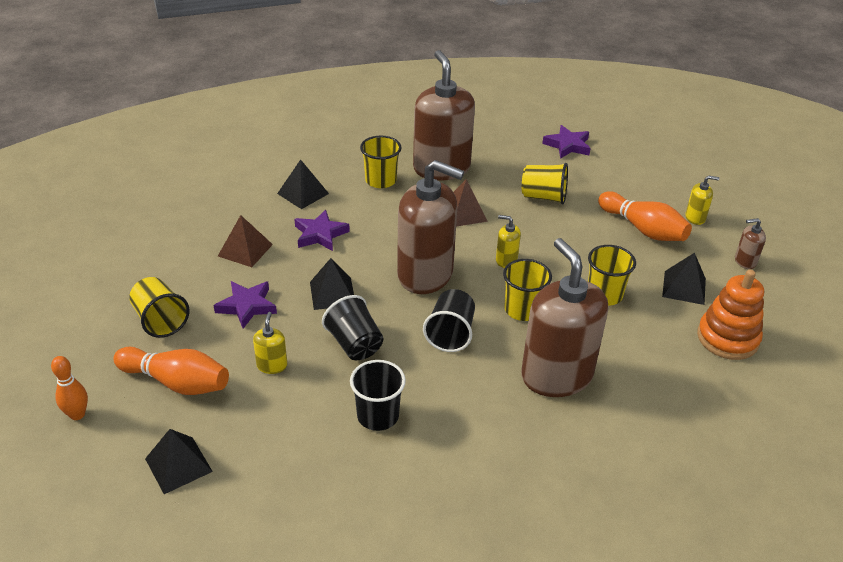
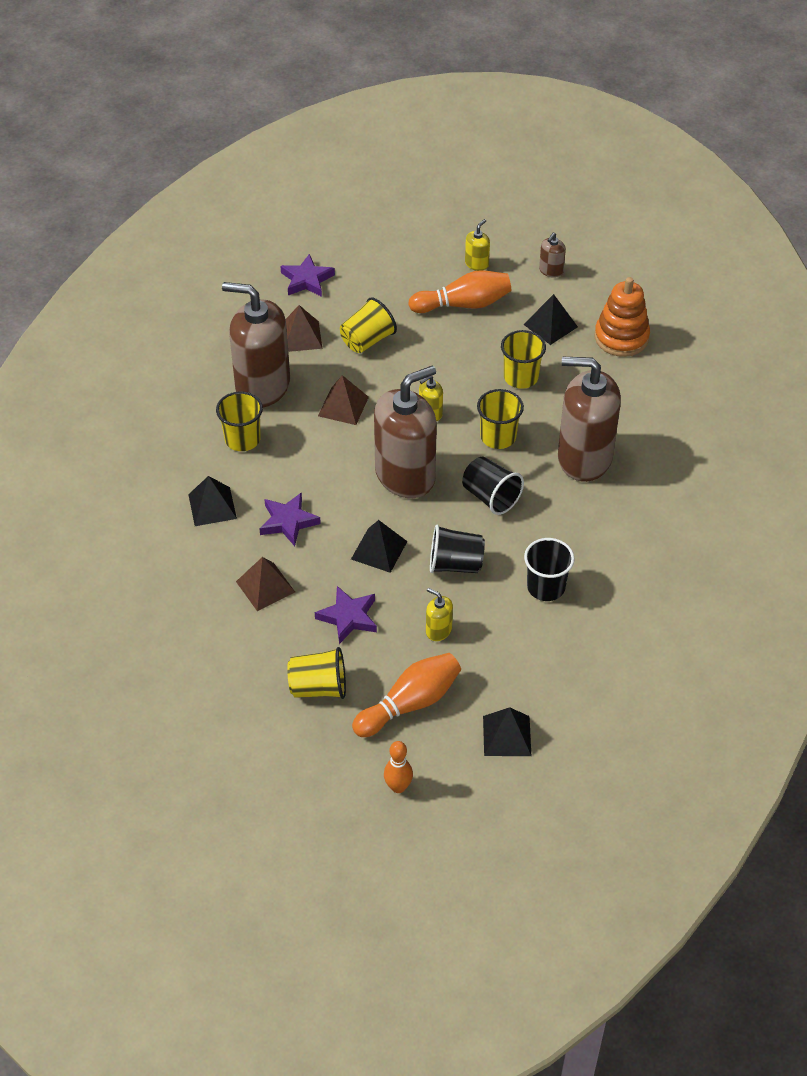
camera: 55 degrees left, 10 degrees up
none -> brown pyramid [286,305,322,352]

